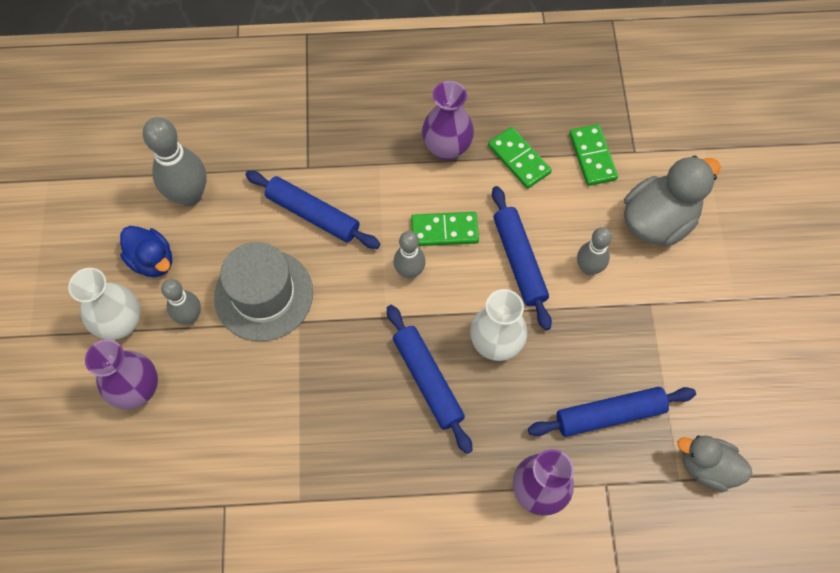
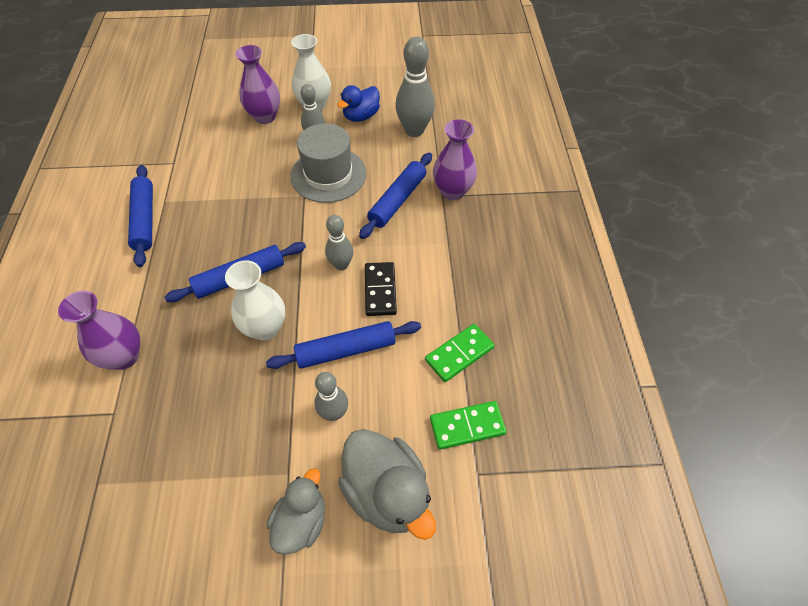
camera: 90 degrees right, 10 degrees down
green domino [411,212,479,246] -> black domino [365,262,397,316]
purple vase [422,81,474,161] -> purple vase moved to [433,119,477,200]
blue rolling pin [528,387,696,437] -> blue rolling pin moved to [128,165,153,267]
grey duck [678,435,752,492] -> grey duck moved to [267,468,325,555]

